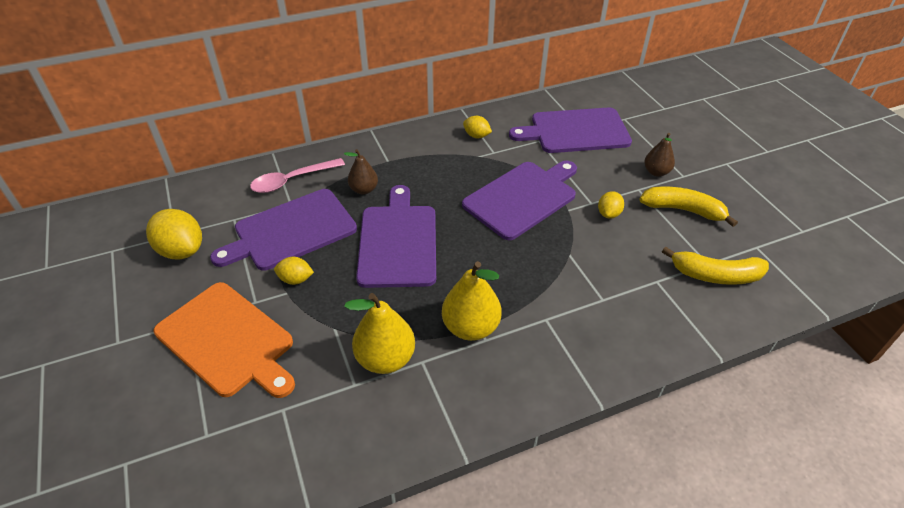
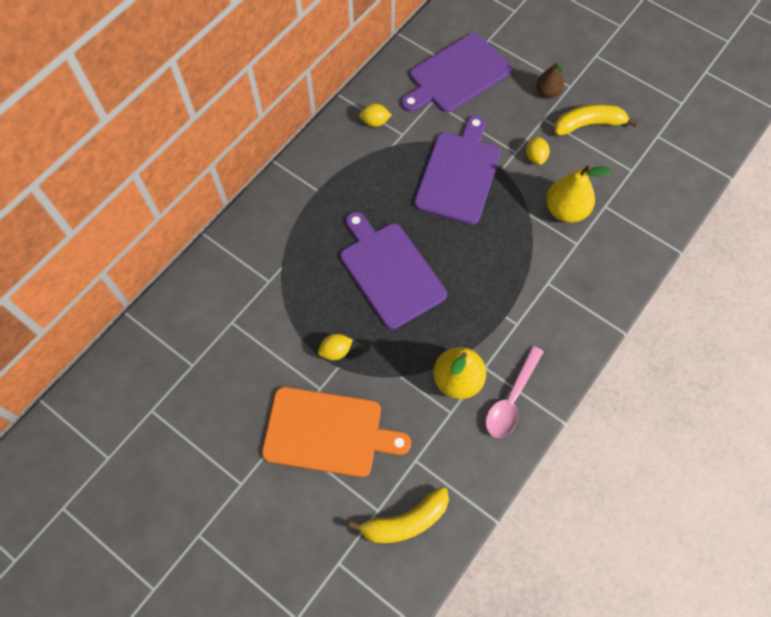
camera: 30 degrees left, 20 degrees up
yellow lemon [146,209,202,259] -> none
purple cutting board [210,189,357,271] -> none
pink spoon [250,158,345,193] -> pink spoon moved to [485,346,544,438]
brown pear [344,149,378,195] -> none
yellow pear [442,261,502,341] -> yellow pear moved to [546,165,612,223]
yellow banana [662,247,769,285] -> yellow banana moved to [348,487,449,543]

